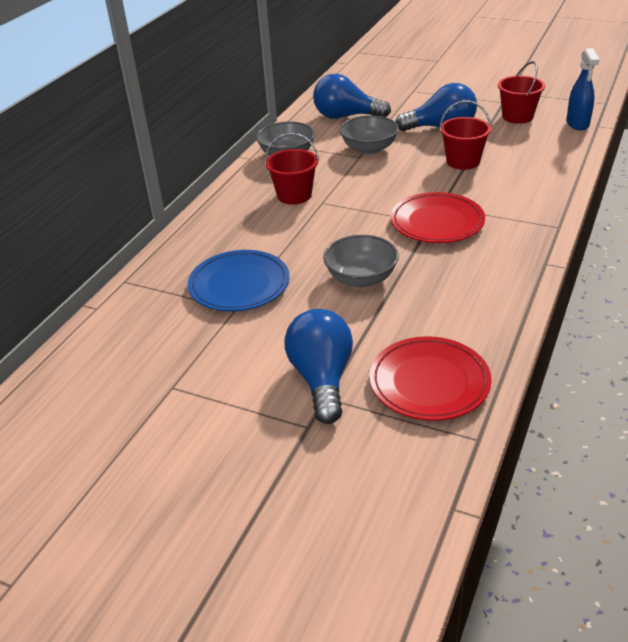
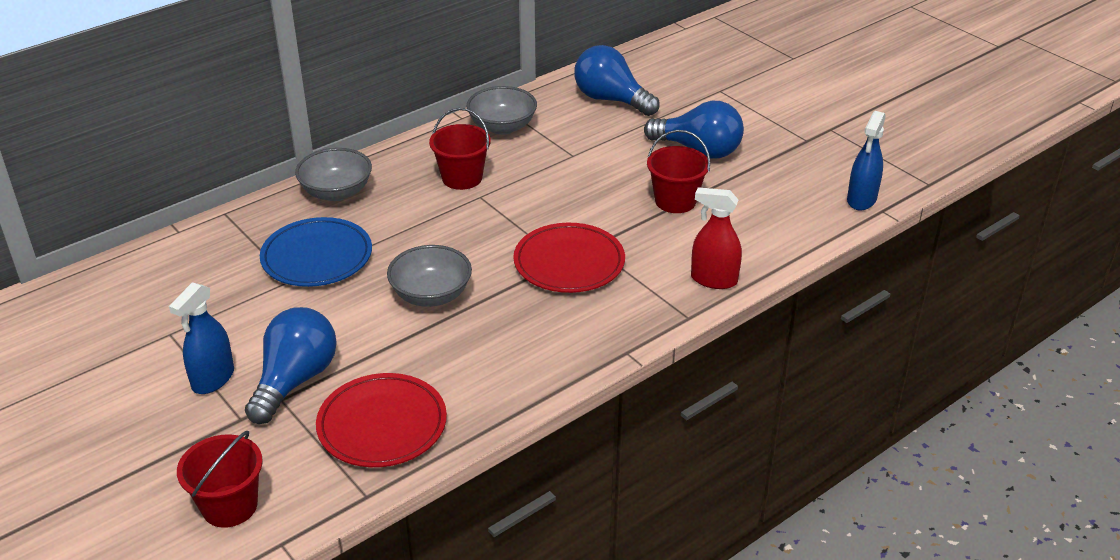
camera: 25 degrees right, 0 degrees up
grey bowl [340,115,399,154] -> grey bowl moved to [295,148,372,201]
red bucket [498,61,545,124] -> red bucket moved to [177,431,263,528]
none -> blue spray bottle [169,282,234,394]
none -> red spray bottle [691,187,742,289]

